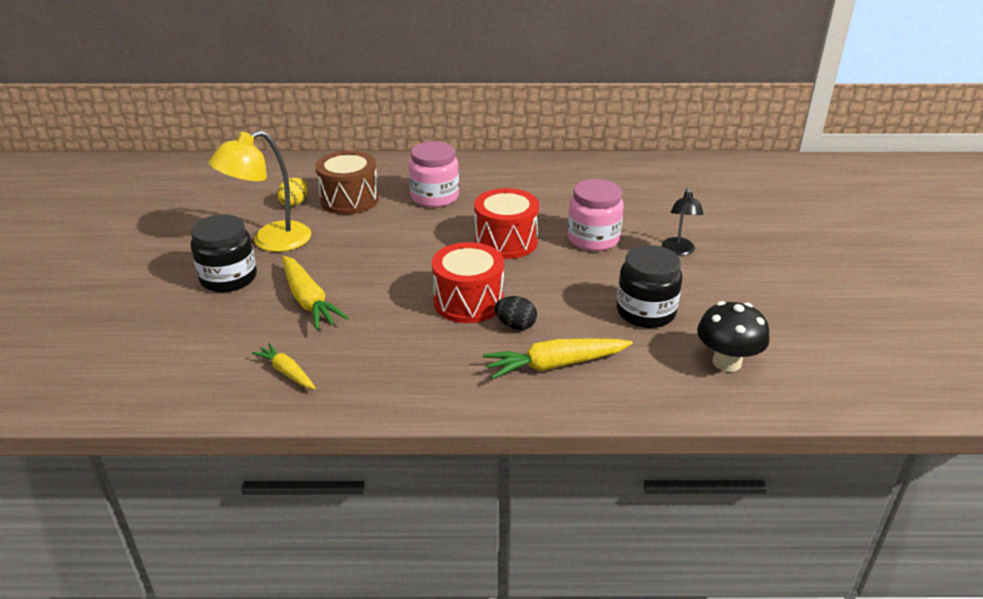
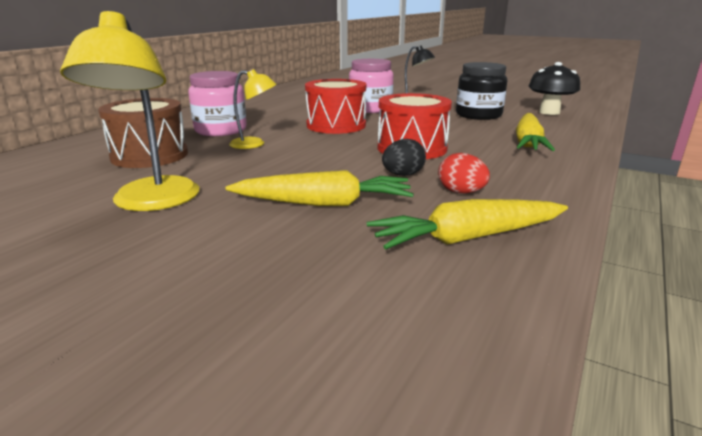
camera: 60 degrees left, 10 degrees down
black jar [190,215,257,292] -> none
yellow carrot [252,343,316,389] -> yellow carrot [367,199,568,249], size x1.68
yellow egg [277,178,307,207] -> none
black egg [494,296,537,330] -> black egg moved to [382,139,426,176]
none -> yellow lamp [229,69,277,149]
none -> red egg [438,153,490,193]

